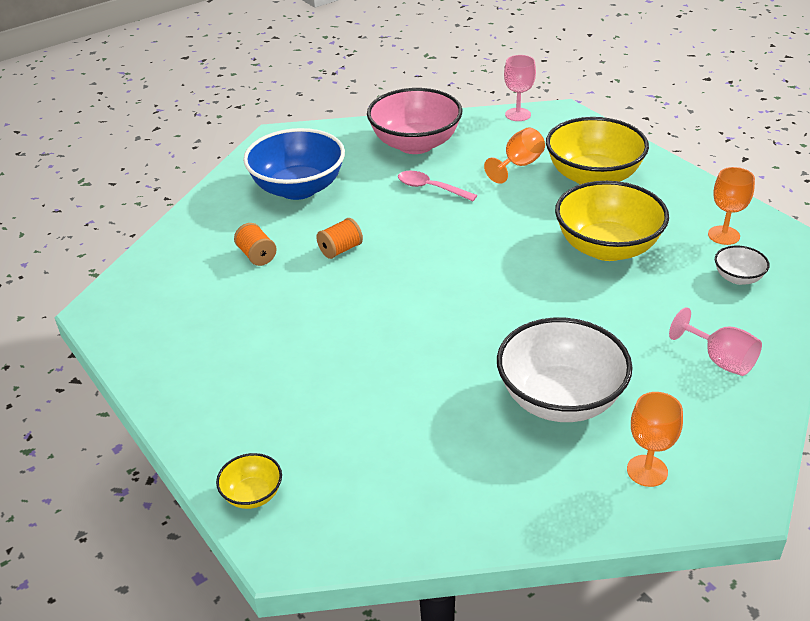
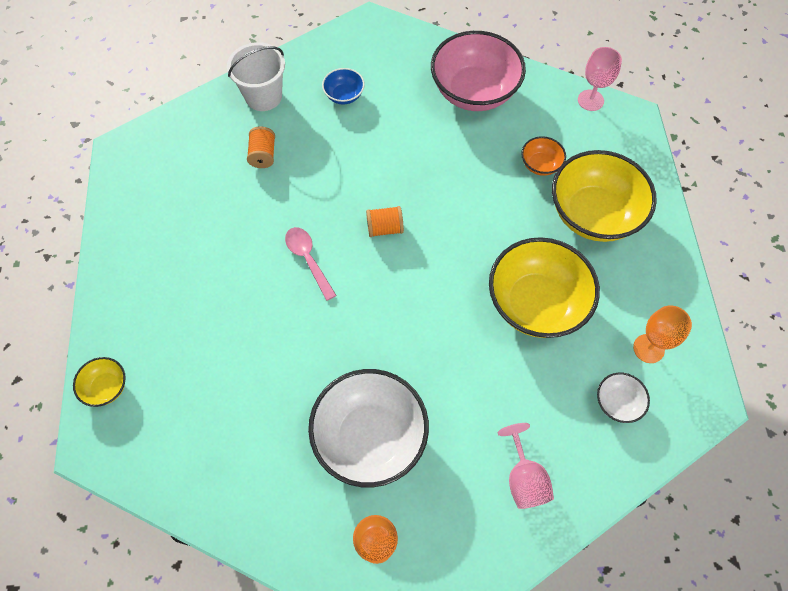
camera: 30 degrees right, 25 degrees up
blue bowl [243,128,345,200] -> blue bowl [322,68,365,104], size x0.46
orange spool [316,218,363,259] -> orange spool moved to [366,206,404,237]
pink spoon [398,171,477,201] -> pink spoon moved to [285,227,337,301]
orange goblet [484,128,545,184] -> orange bowl [521,136,566,176]
none -> white bucket [227,42,285,111]

